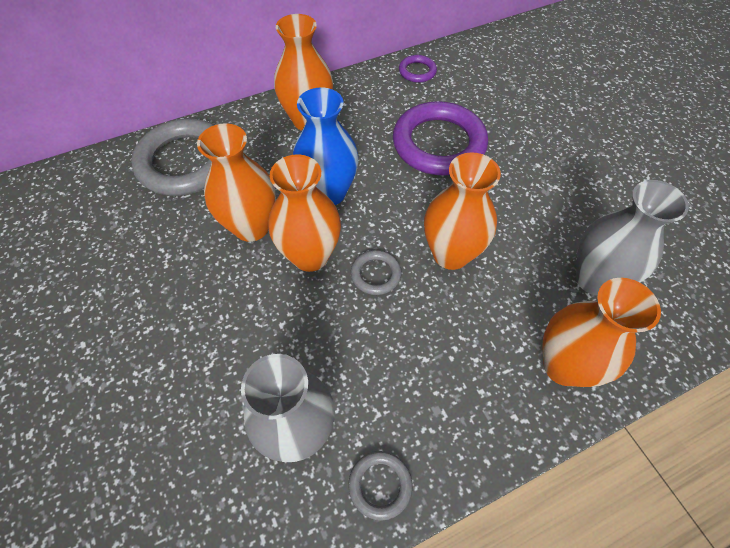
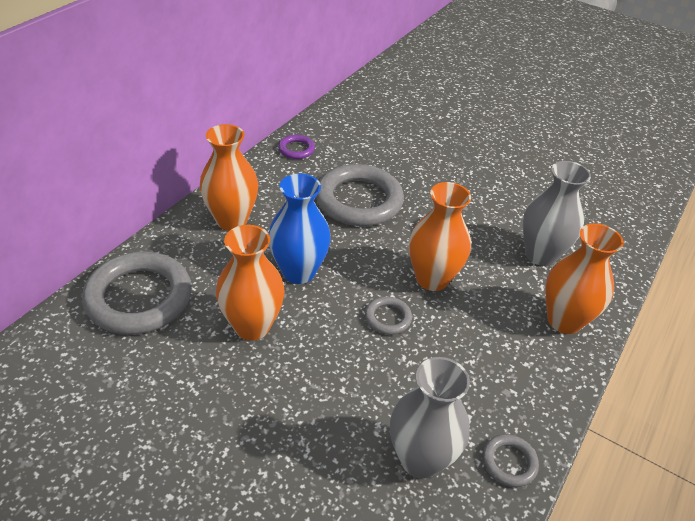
camera: 35 degrees left, 15 degrees down
orange vase [269,155,341,272] -> none
purple ring [393,101,488,175] -> grey ring [316,164,404,226]

